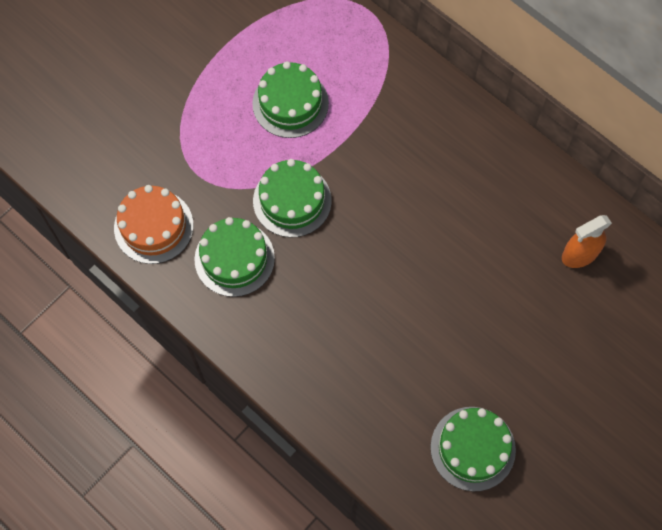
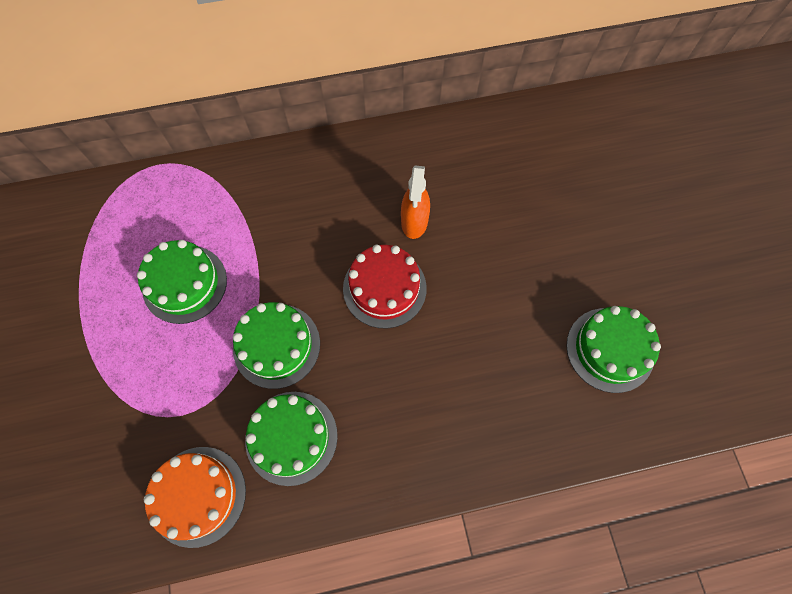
camera: 55 degrees left, 0 degrees up
orange spray bottle [562,215,612,268] -> orange spray bottle moved to [401,165,430,239]
none -> red cake [343,245,427,329]

